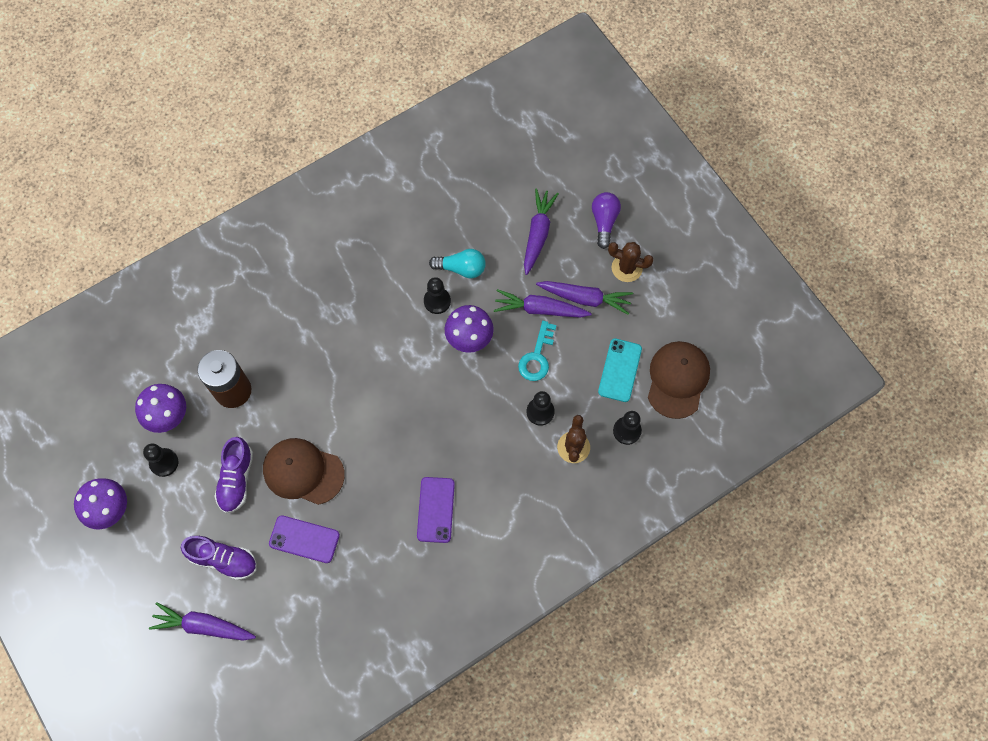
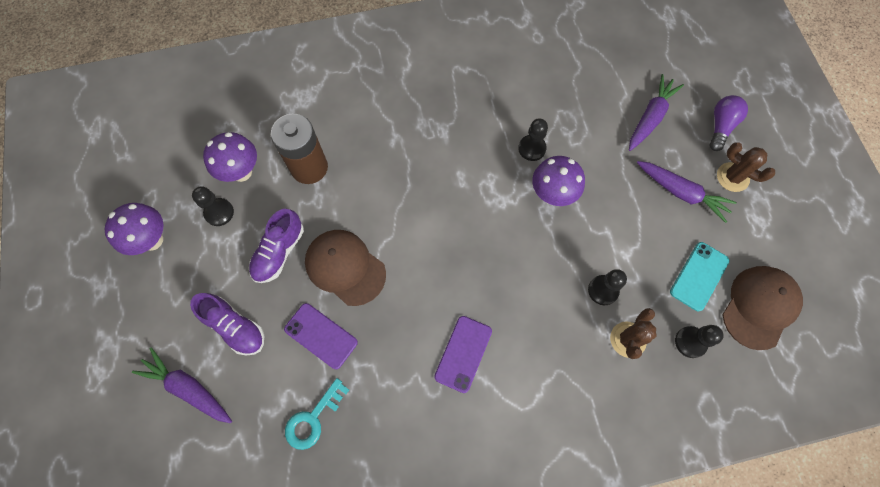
camera: 20 degrees right, 0 degrees up
turquoise light bulb [429,249,486,278] -> none
purple carrot [494,289,592,318] -> none
turquoise key [518,321,557,381] -> turquoise key moved to [285,378,349,450]

